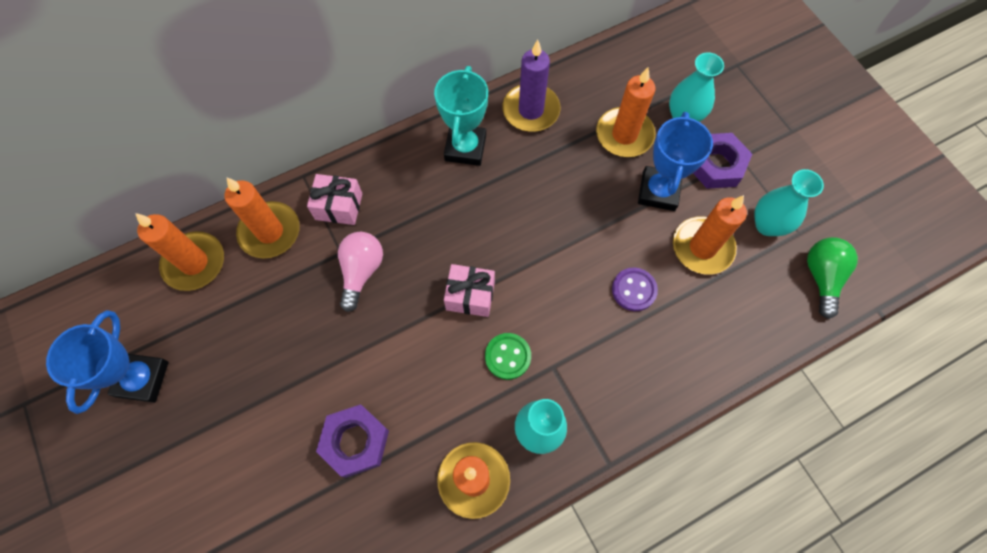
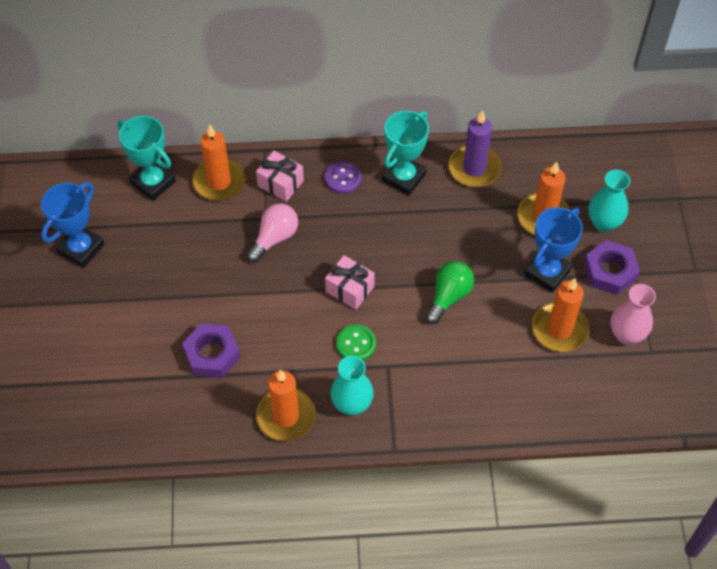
camera: 25 degrees right, 10 degrees down
orange candle [135,213,224,291] -> turquoise trophy [117,116,176,201]
purple button [612,268,658,311] -> purple button moved to [325,161,361,194]
turquoise vase [754,169,824,236] -> pink vase [610,284,656,345]
green light bulb [807,237,858,319] -> green light bulb moved to [425,261,474,324]

